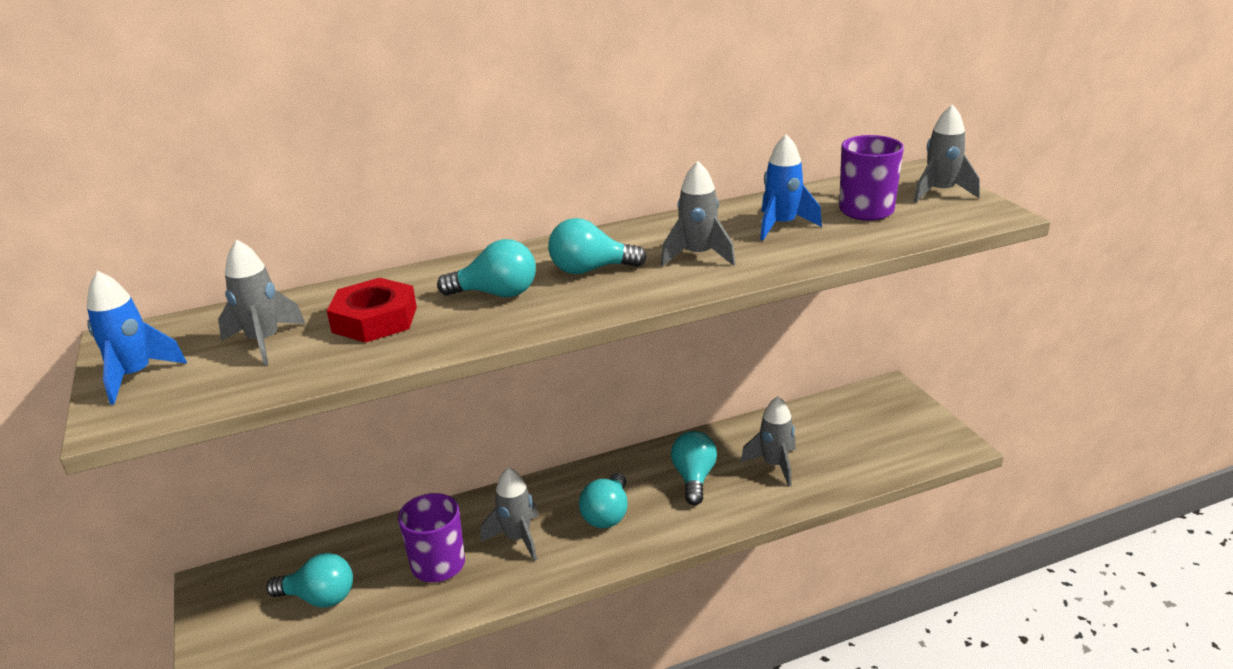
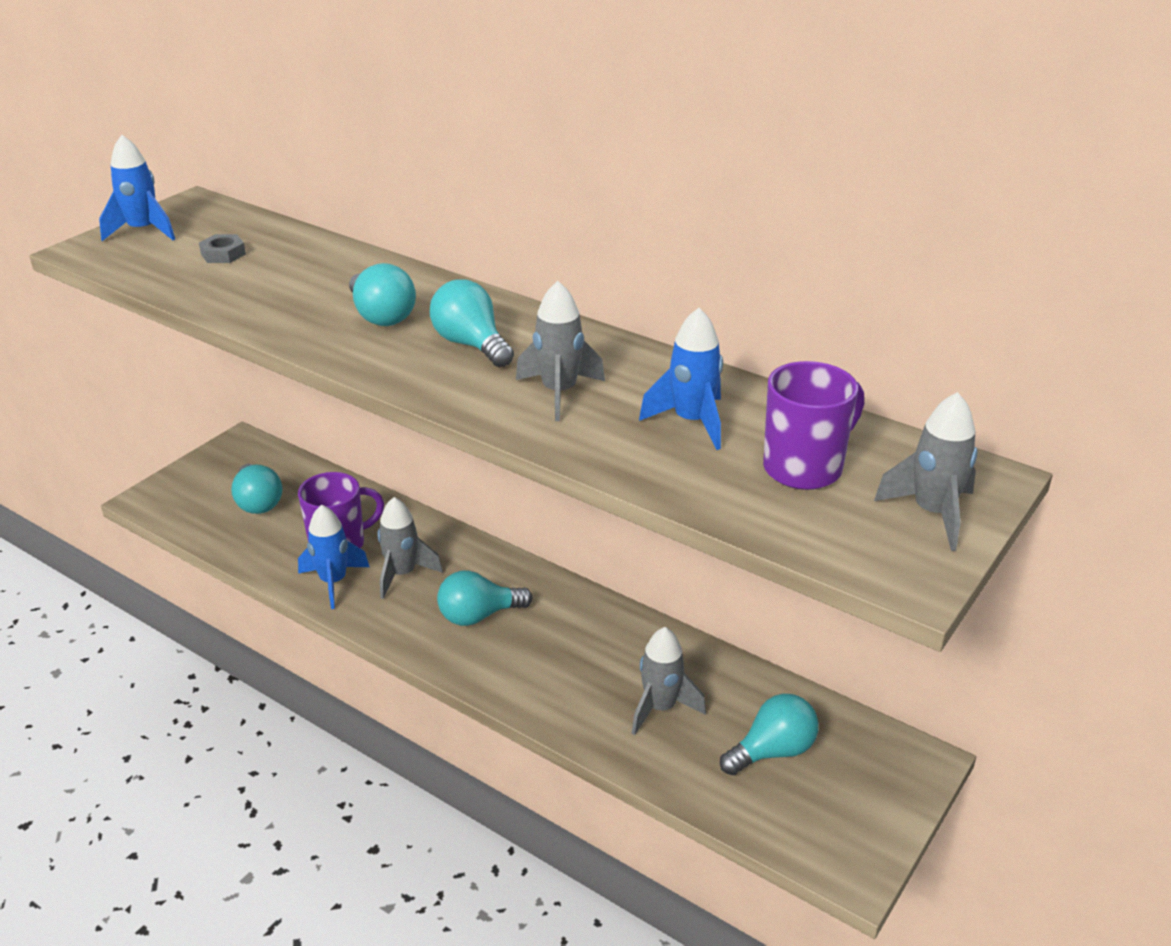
camera: 55 degrees right, 5 degrees up
grey rocket [218,240,305,366] -> grey nut [199,234,246,263]
red nut [327,278,417,343] -> none
turquoise light bulb [671,431,717,505] -> turquoise light bulb moved to [720,694,818,775]
none -> blue rocket [298,505,369,609]

